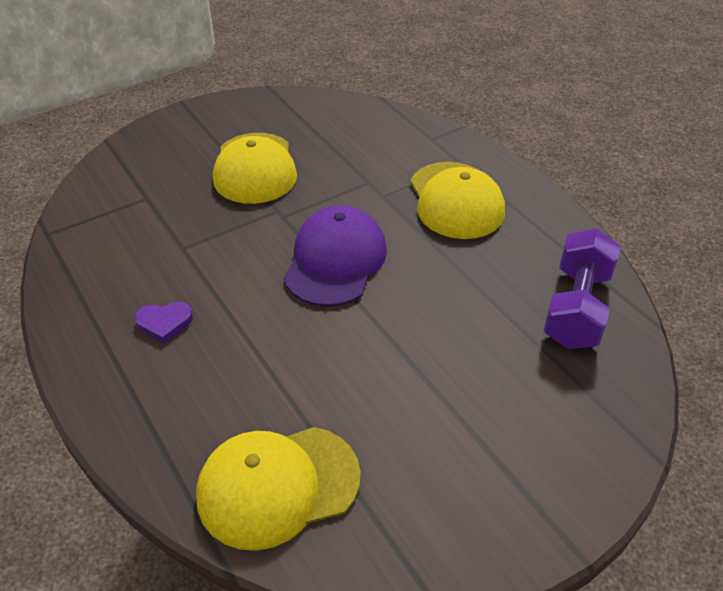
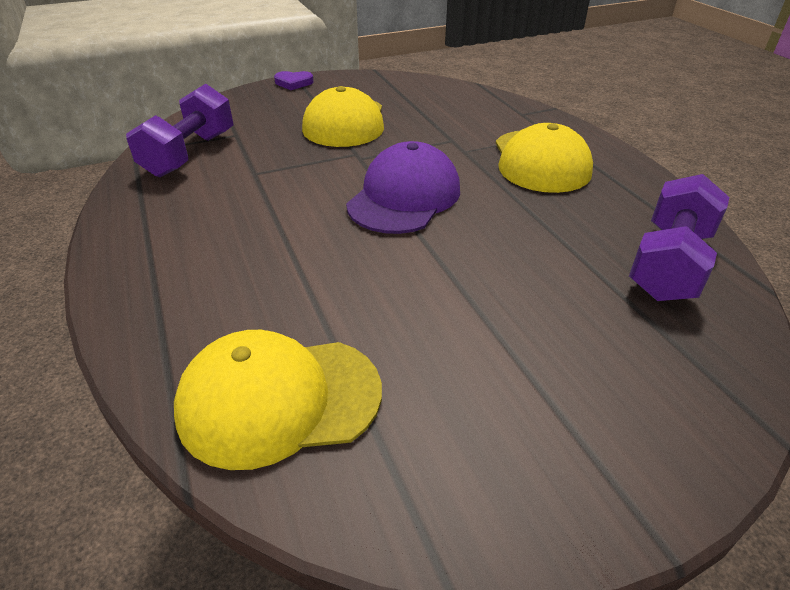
camera: 10 degrees right, 5 degrees down
purple heart [134,302,193,343] -> purple heart moved to [274,71,314,90]
none -> purple dumbbell [126,84,234,177]

